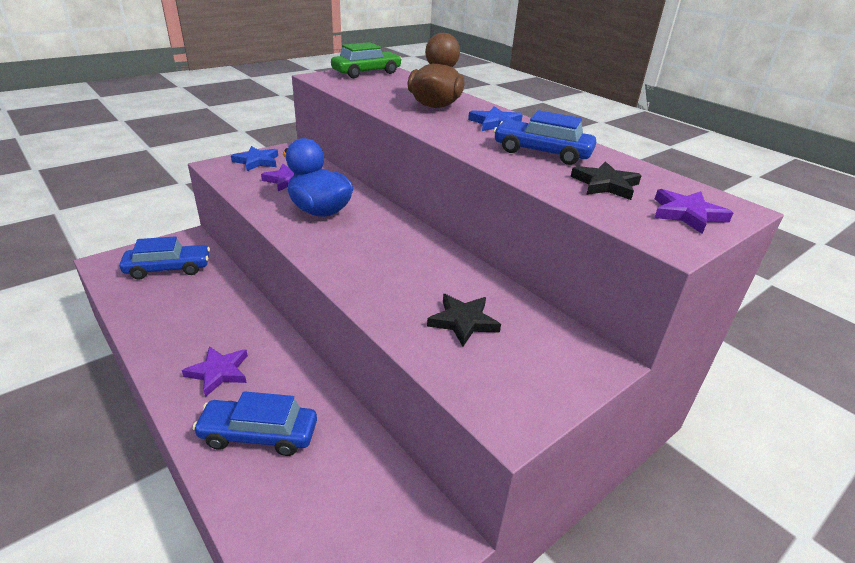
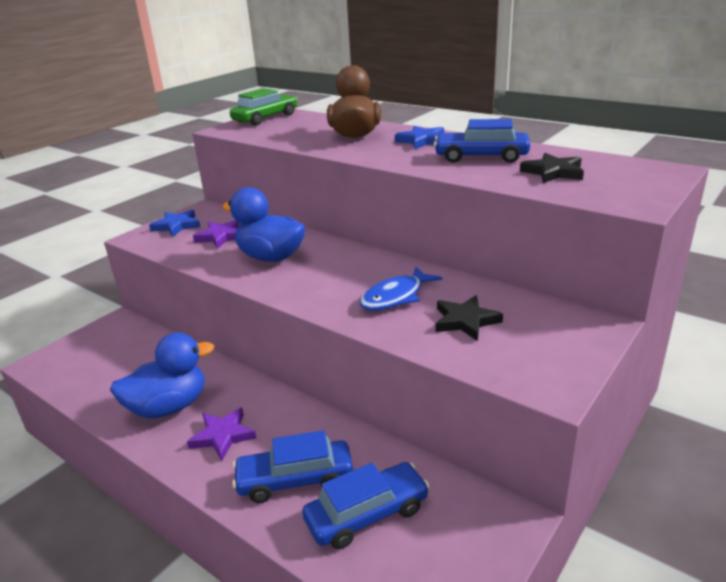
camera: 10 degrees left, 5 degrees down
blue car [120,236,210,280] -> blue car moved to [302,462,430,549]
purple star [654,189,733,234] -> none
none -> blue duck [110,333,214,419]
none -> blue fish [360,267,442,311]

